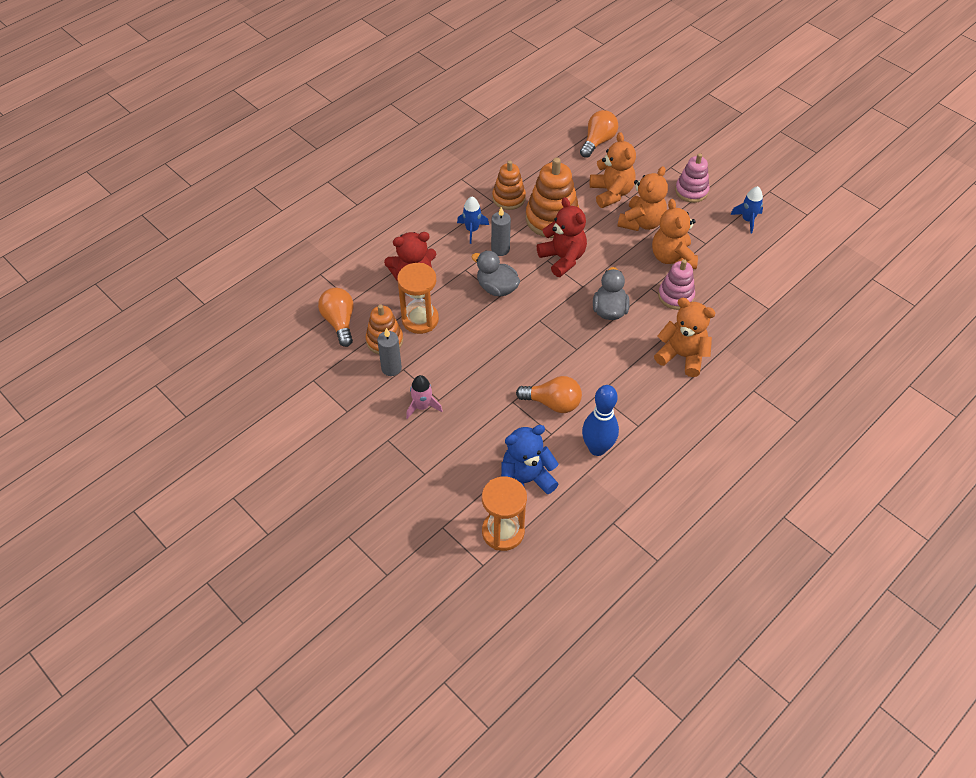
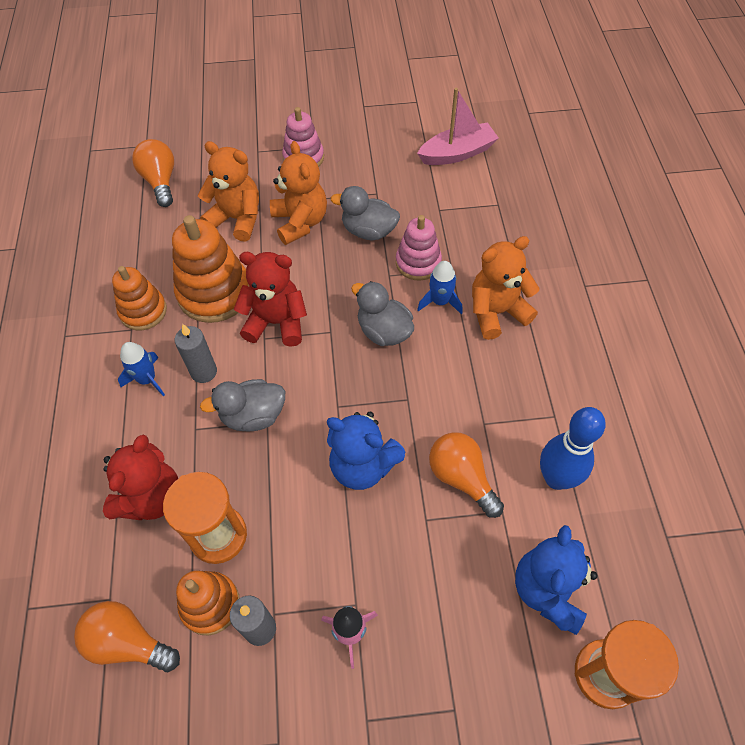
camera: 50 degrees left, 5 degrees up
orange light bulb [516,376,582,413] -> orange light bulb turned 90 degrees counterclockwise [429,432,504,518]
orange teddy bear [652,199,698,269] -> grey duck [331,186,400,240]
blue rocket [730,186,763,233] -> blue rocket moved to [417,261,463,314]
none -> blue teddy bear [327,412,406,490]
none -> pink boat [417,88,499,165]

